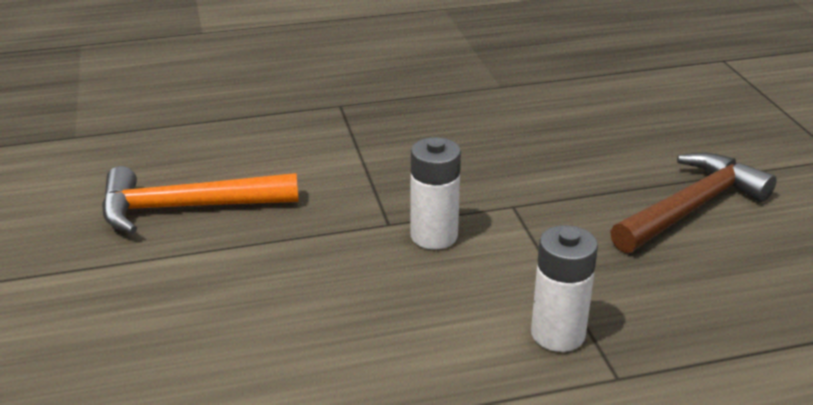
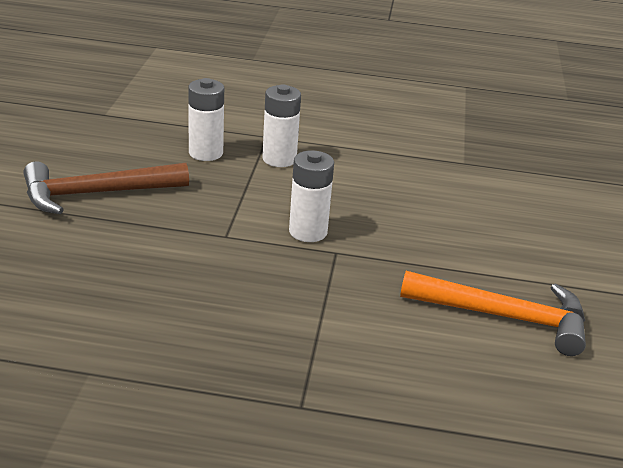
camera: 160 degrees left, 0 degrees up
none -> white battery [188,78,224,161]

